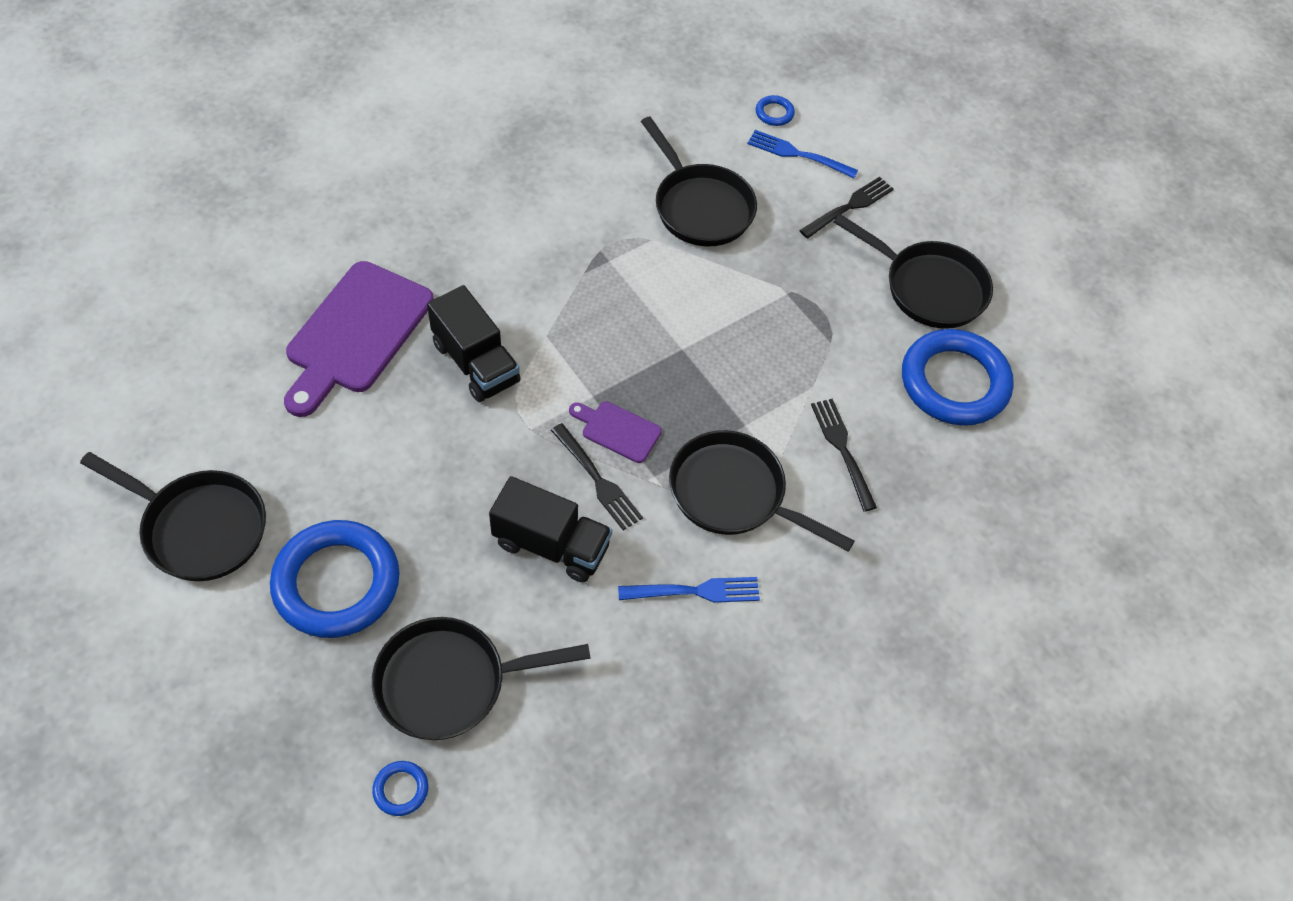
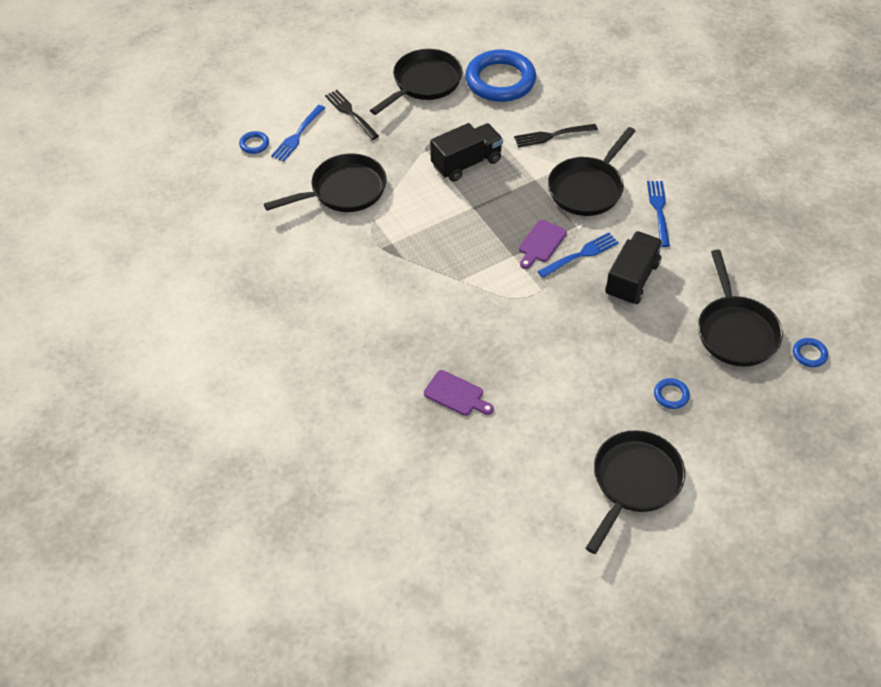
camera: 80 degrees left, 5 degrees down
blue ring [270,520,400,638] -> blue ring [654,378,690,409], size x0.40
purple cutting board [284,261,434,417] -> purple cutting board [424,370,494,416], size x0.48
black truck [427,285,521,402] -> black truck moved to [430,123,503,182]
black fork [551,423,643,530] -> blue fork [538,232,619,278]

